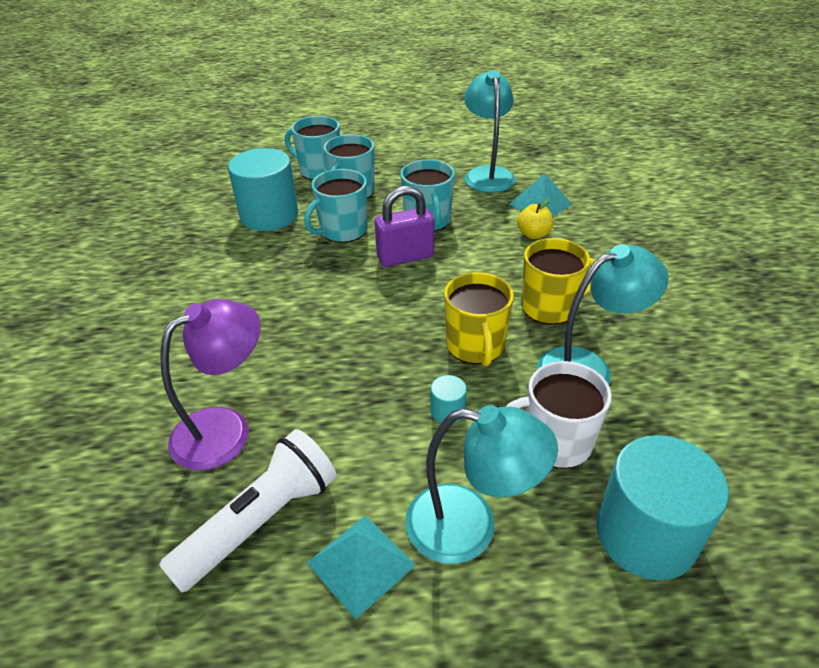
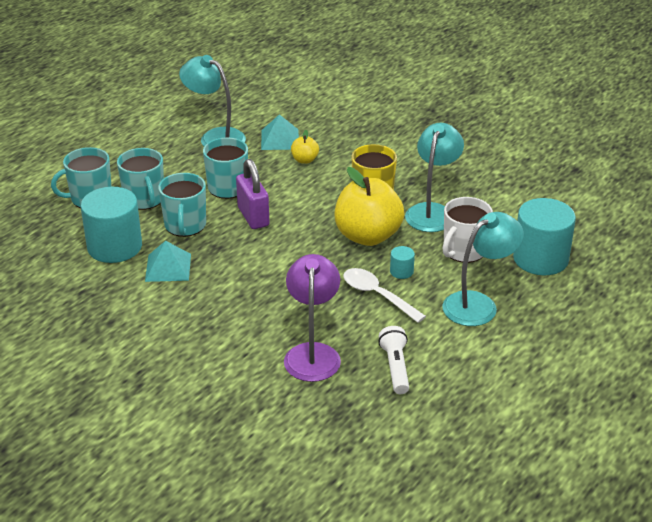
camera: 50 degrees left, 5 degrees down
white flashlight [159,429,337,592] -> white flashlight [378,326,409,394], size x0.65
turquoise pyramid [307,515,416,619] -> turquoise pyramid moved to [145,241,191,282]
purple padlock [375,186,434,267] -> purple padlock turned 45 degrees counterclockwise [236,159,269,229]
yellow mug [444,272,514,366] -> yellow apple [335,167,404,246]
none -> white spoon [343,268,426,323]

